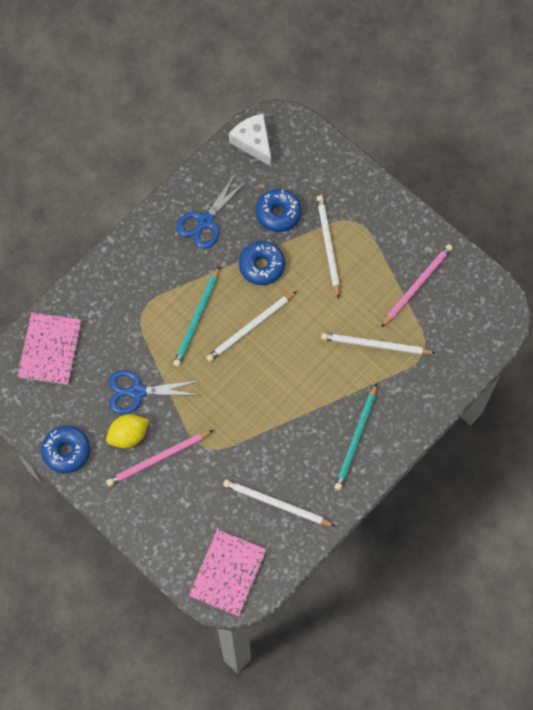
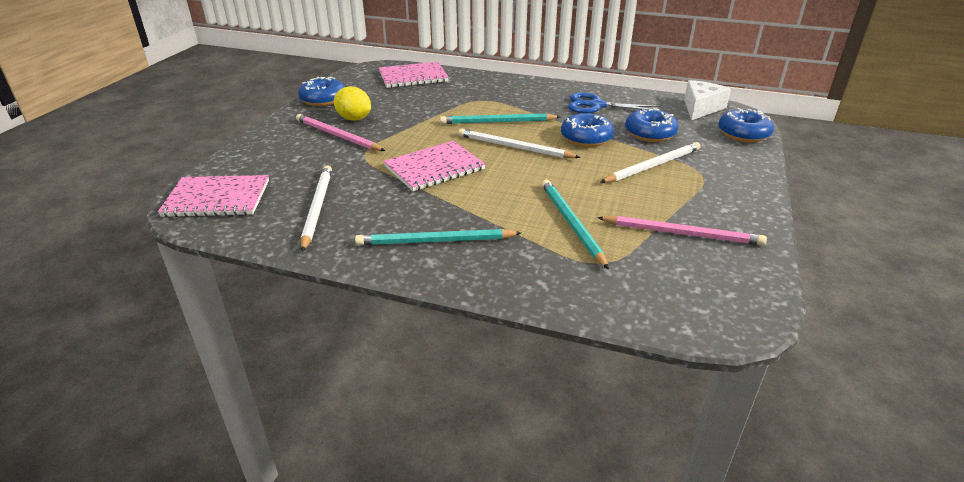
camera: 65 degrees right, 35 degrees down
blue scissors [109,370,199,414] -> none
white pencil [321,333,435,355] -> turquoise pencil [542,180,609,269]
none -> pink notebook [384,141,486,191]
none -> blue donut [718,108,774,142]

